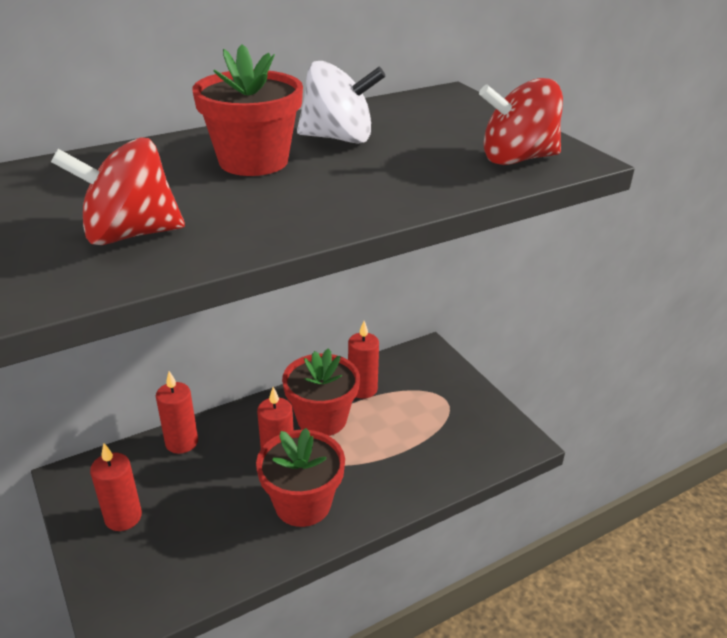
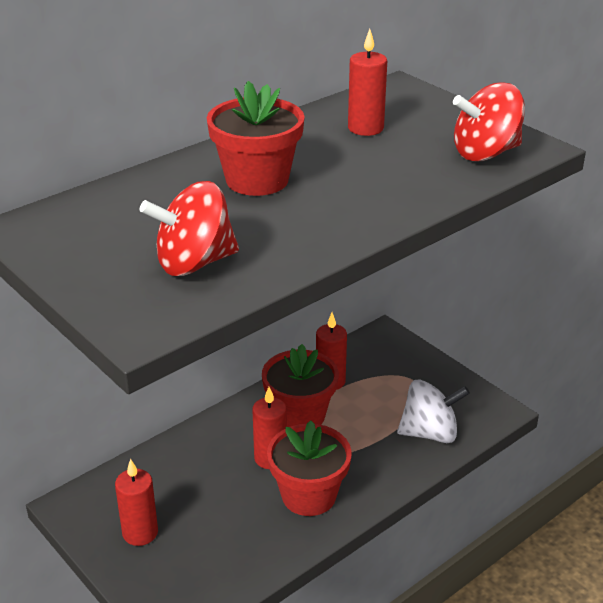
camera: 10 degrees left, 0 degrees up
red candle [156,371,198,454] -> red candle moved to [348,29,387,136]
white spinning top [297,61,386,144] -> white spinning top moved to [397,379,470,443]

